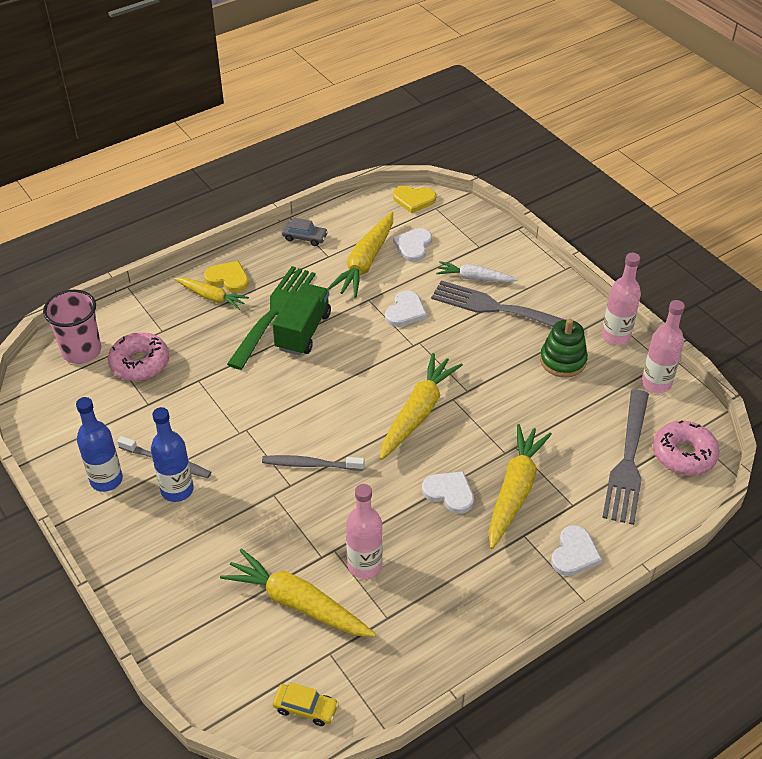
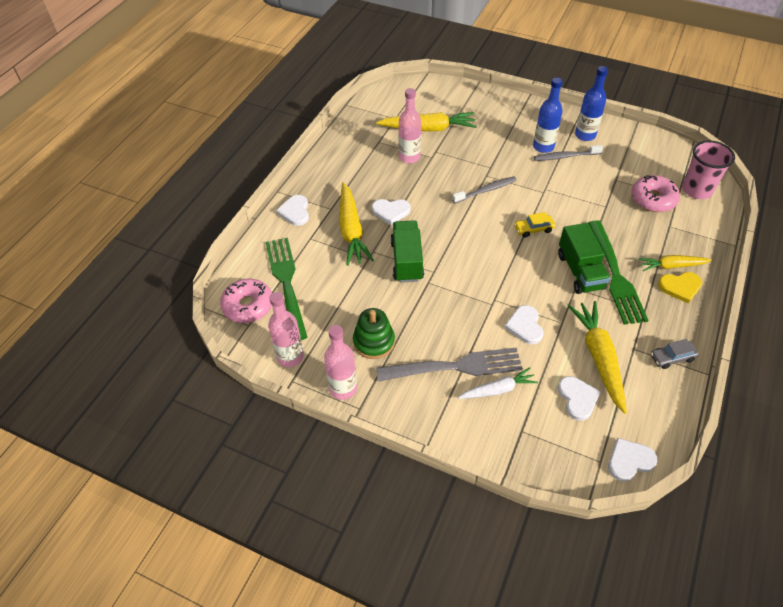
camera: 150 degrees right, 5 degrees up
yellow car [273,682,339,726] -> yellow car moved to [514,212,555,237]
yellow carrot [380,353,463,460] -> none
yellow heart [393,186,436,213] -> white heart [608,438,657,481]
grey fork [602,389,649,525] -> green fork [265,238,307,340]
none -> green truck [390,221,424,282]

